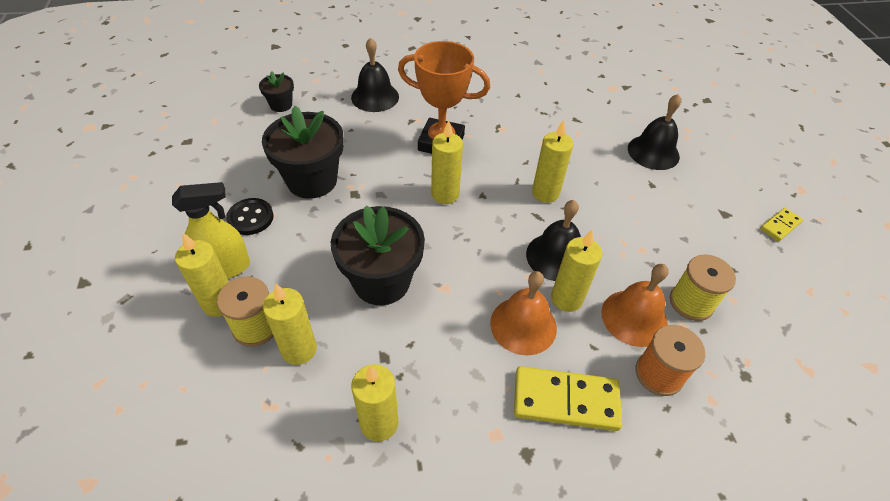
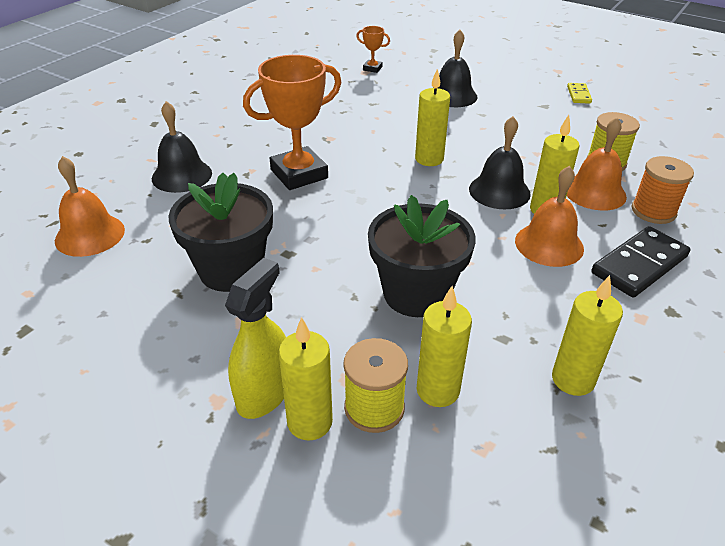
camera: 45 degrees left, 10 degrees down
black button [226,198,274,235] -> none
black flower pot [259,71,294,112] -> orange bell [55,156,125,257]
yellow candle [431,121,463,204] -> none
yellow domino [514,366,622,431] -> black domino [591,226,691,298]
none -> orange trophy [356,26,390,73]

